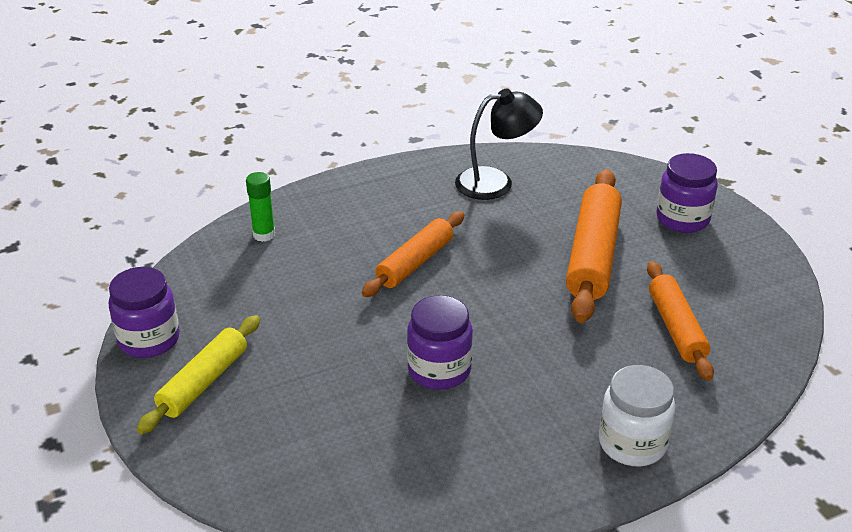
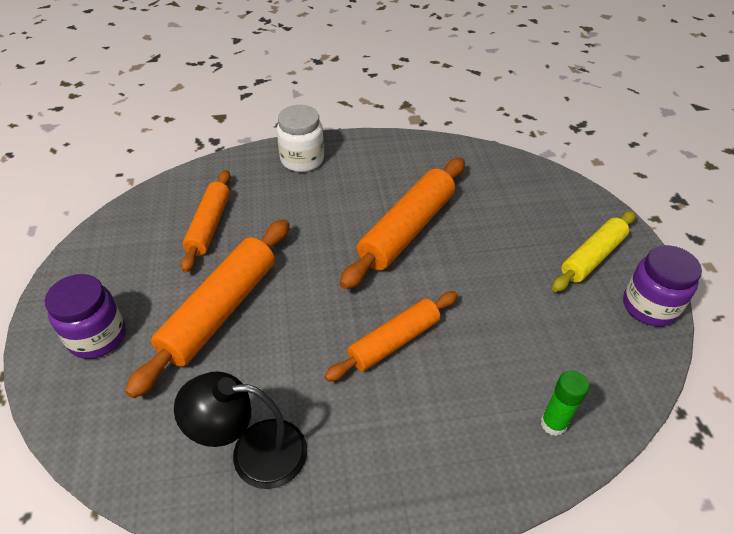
camera: 165 degrees left, 10 degrees up
purple jar [407,295,473,390] -> orange rolling pin [340,158,465,289]

